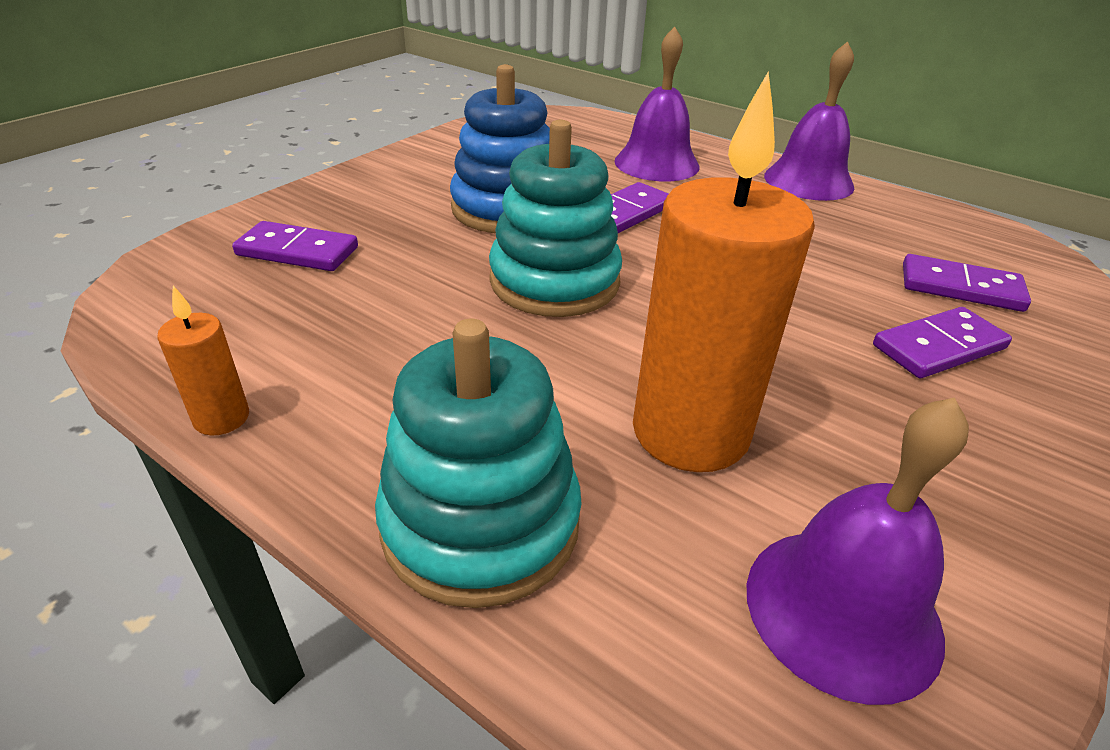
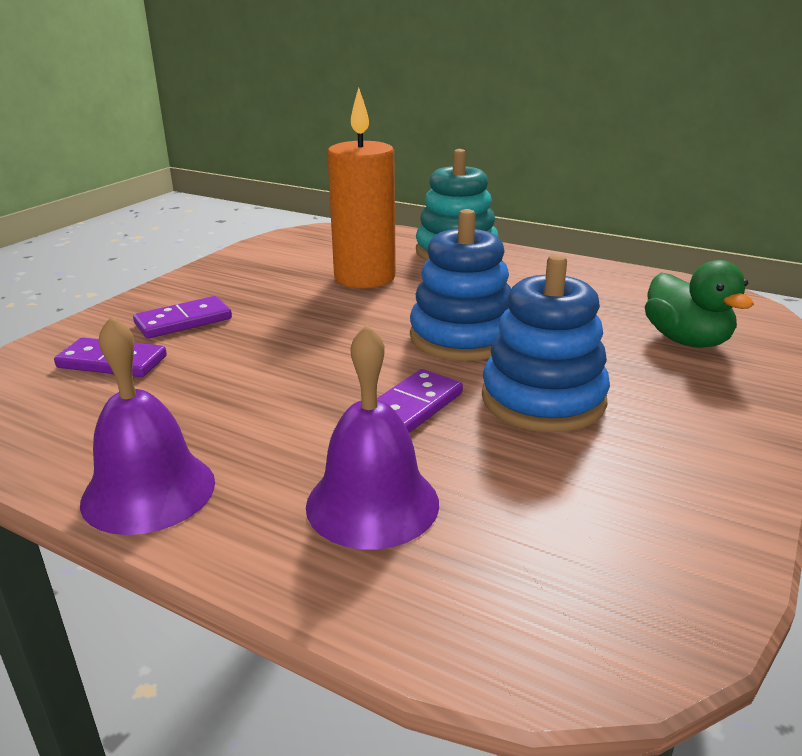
camera: 175 degrees right, 10 degrees down
orange candle [157,286,249,435] -> none
purple domino [232,221,358,271] -> green duck [645,260,754,348]
turquoise stacking toy [489,119,622,317] -> blue stacking toy [410,209,511,361]
purple bell [747,397,969,705] -> none

